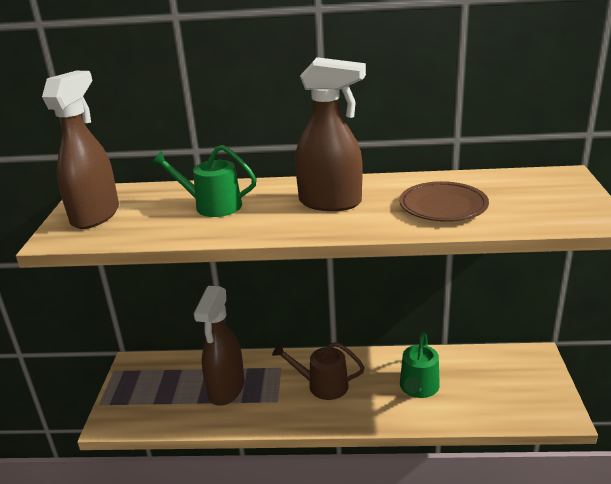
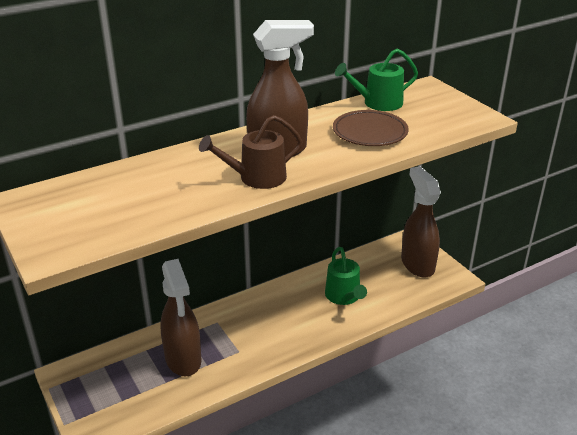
camera: 35 degrees left, 5 degrees up
brown spray bottle [42,71,119,229] -> brown spray bottle moved to [401,166,441,278]
green watering can [151,145,257,217] -> green watering can moved to [335,49,418,111]
brown watering can [272,342,365,400] -> brown watering can moved to [199,115,303,189]

